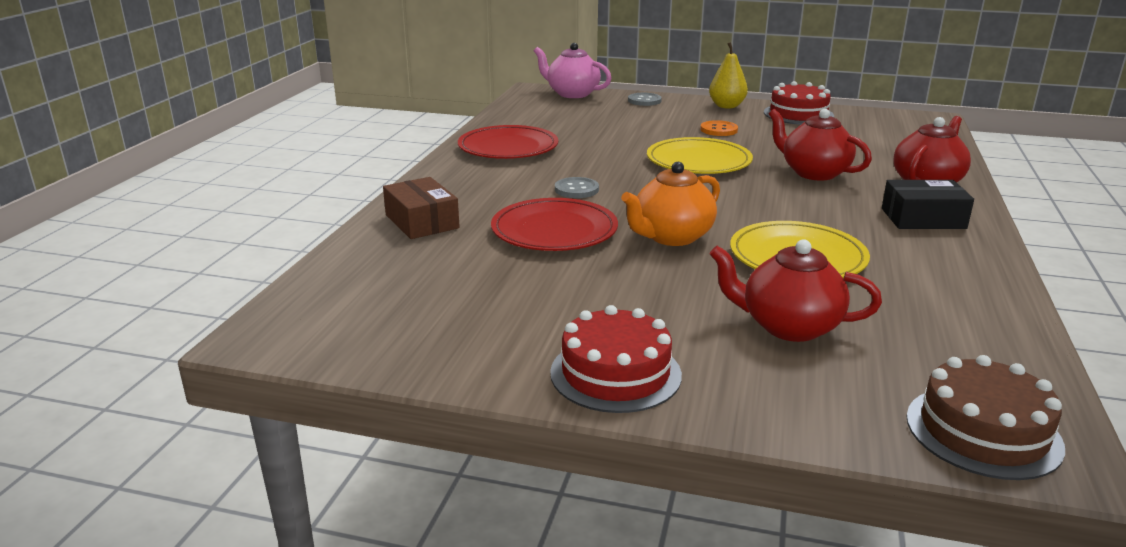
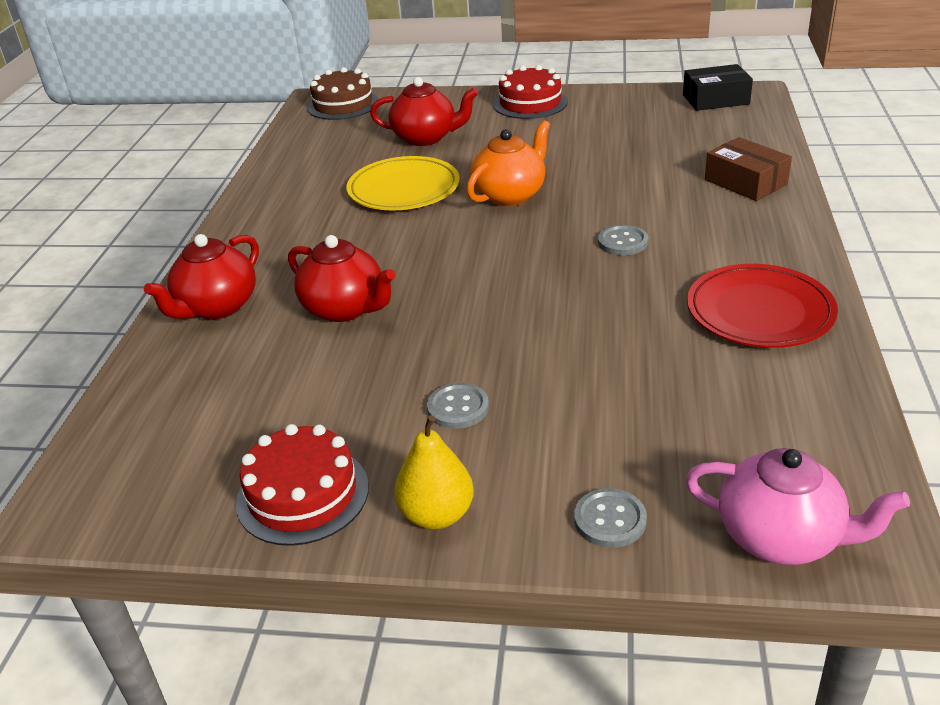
camera: 175 degrees right, 10 degrees up
red plate [491,198,618,251] -> none
yellow plate [647,137,753,174] -> none
orange button [700,120,738,136] -> grey button [427,383,489,429]
black box [882,180,974,229] -> black box moved to [683,64,753,111]

